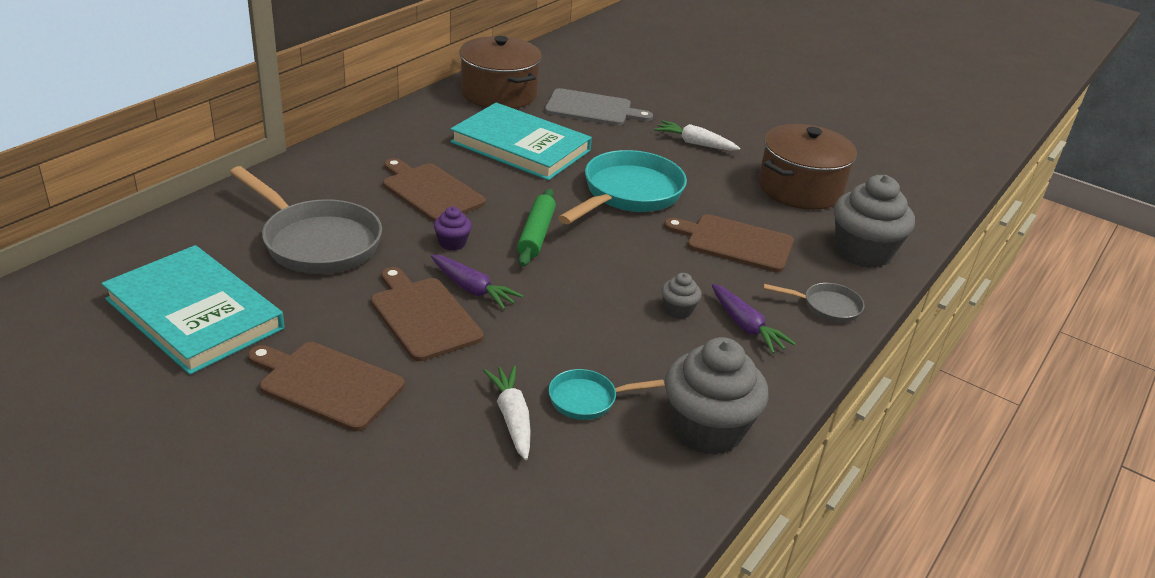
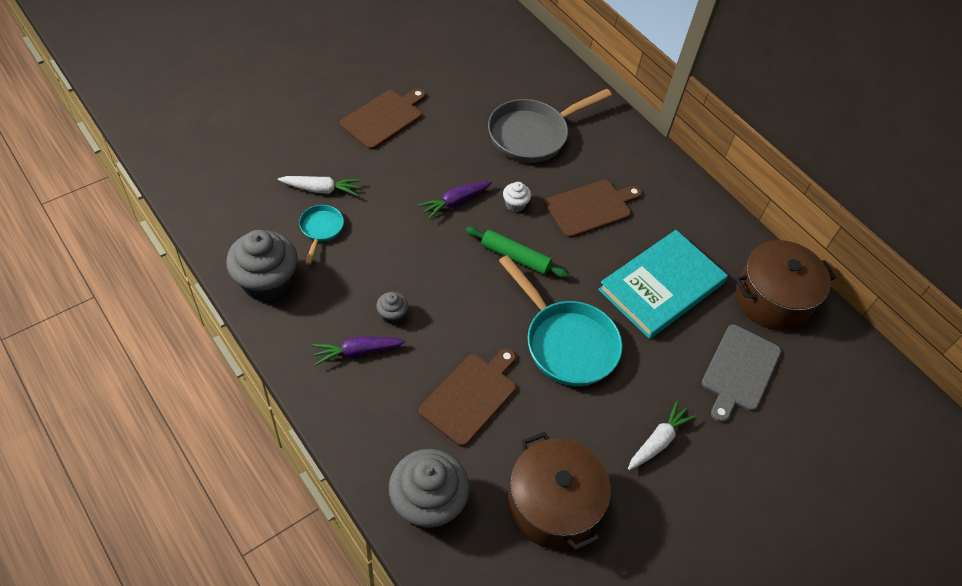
camera: 105 degrees right, 20 degrees up
turquoise book [102,245,284,375] -> none
brown cutting board [371,267,484,361] -> none
purple cupcake [434,207,472,250] -> white cupcake [503,182,531,212]
grey pan [763,283,864,323] -> none

